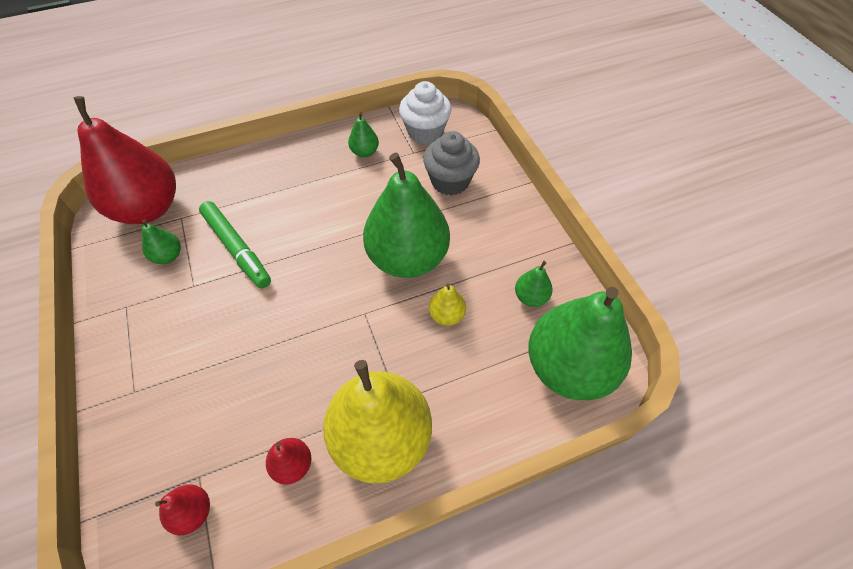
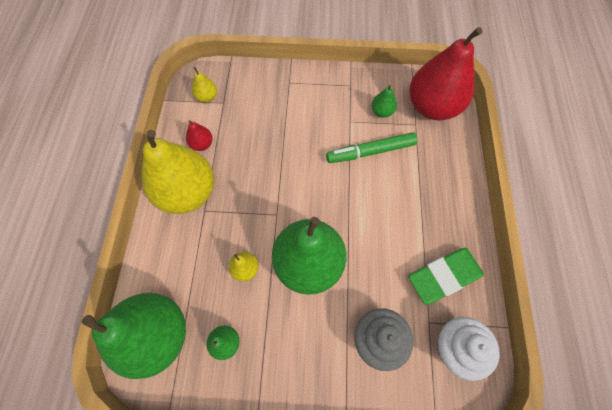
camera: 115 degrees right, 10 degrees up
red pear [155,484,210,535] -> yellow pear [192,67,217,103]
green pear [348,112,379,157] -> green eraser [408,248,484,305]

